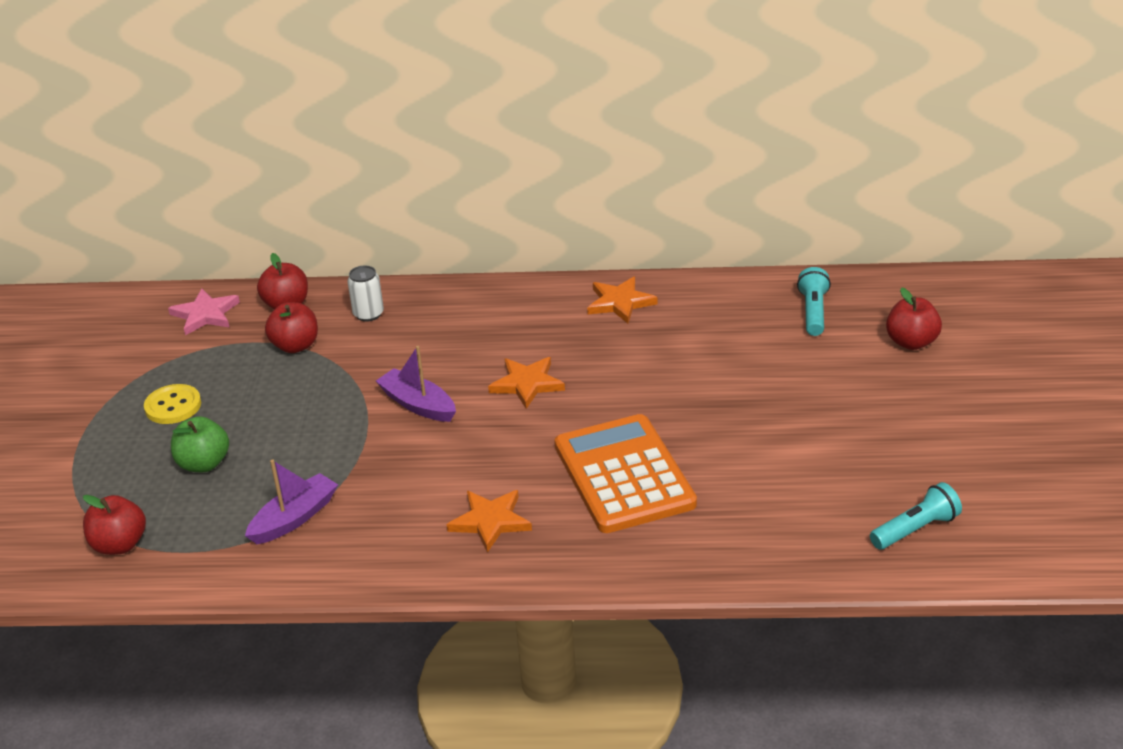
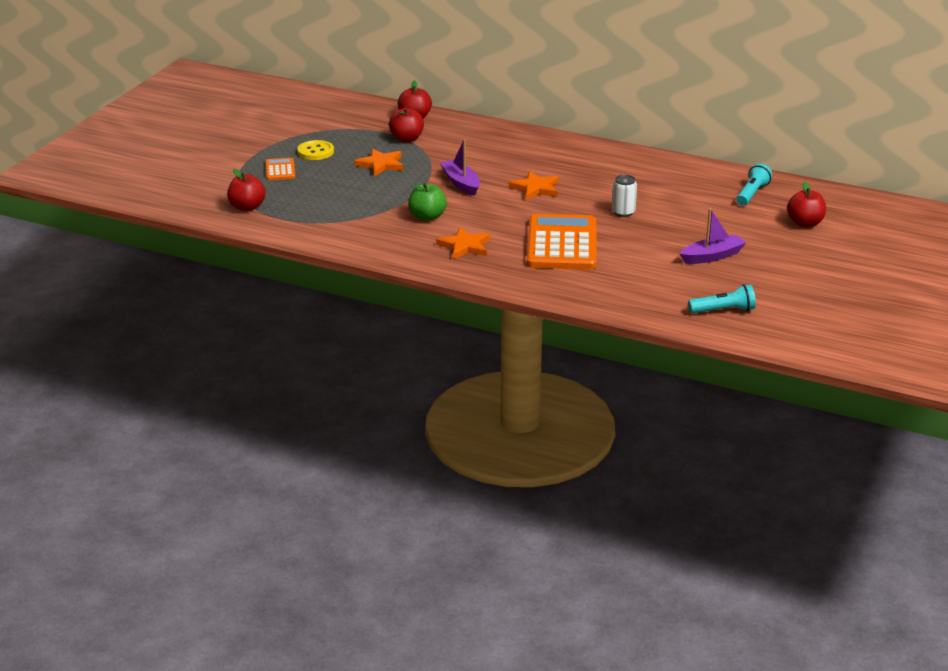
camera: 20 degrees right, 5 degrees down
pink star [168,288,240,335] -> none
green apple [171,416,229,472] -> green apple moved to [408,183,447,221]
purple boat [245,459,338,544] -> purple boat moved to [680,208,746,264]
white can [347,266,384,322] -> white can moved to [612,175,637,217]
orange star [587,276,658,323] -> orange star moved to [355,148,404,176]
none -> orange calculator [265,158,295,180]

